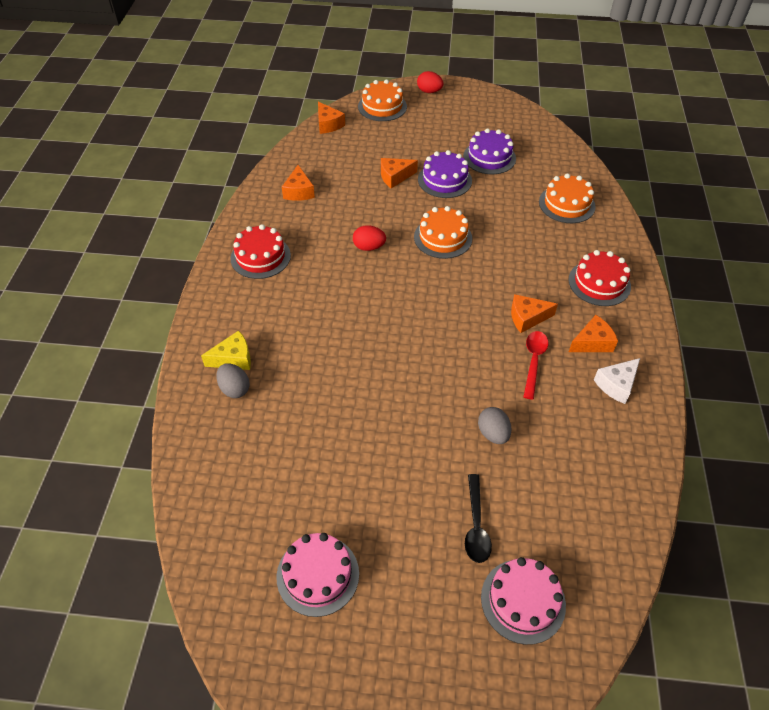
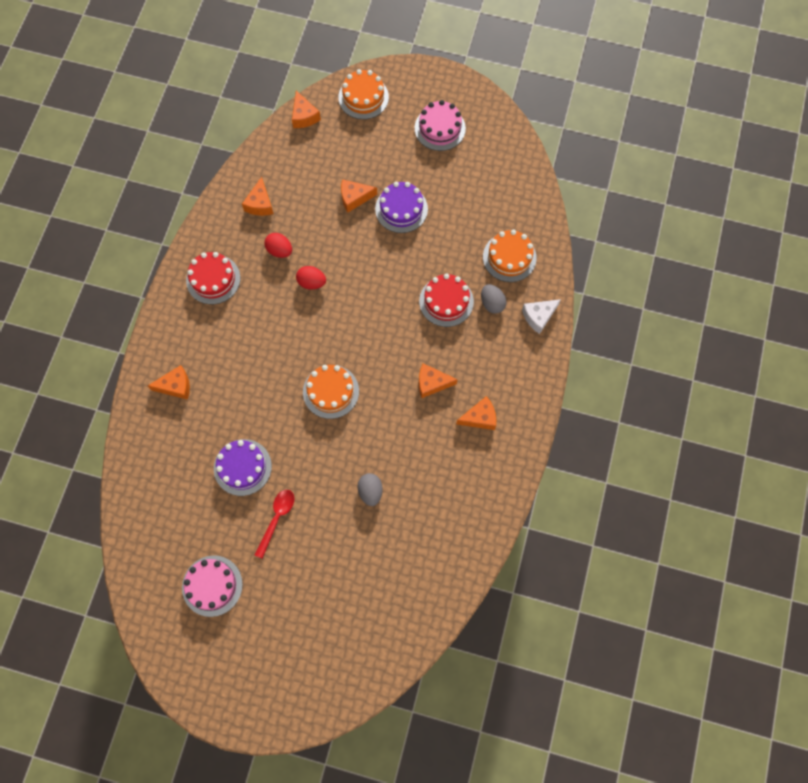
camera: 10 degrees right, 20 degrees up
yellow cheese [201,330,251,370] -> orange cheese [148,365,190,400]
grey egg [216,363,250,398] -> grey egg moved to [481,284,506,314]
orange cake [414,206,472,259] -> orange cake moved to [303,365,359,419]
red egg [417,71,444,93] -> red egg moved to [264,233,292,258]
purple cake [463,128,516,174] -> purple cake moved to [214,439,272,496]
black spoon [465,474,492,563] -> none
pink cake [481,557,566,645] -> pink cake moved to [415,100,466,151]
red spoon [523,331,548,400] -> red spoon moved to [255,490,294,559]
red cake [568,250,631,306] -> red cake moved to [419,273,474,327]
white cheese [594,358,640,404] -> white cheese moved to [522,299,561,334]

